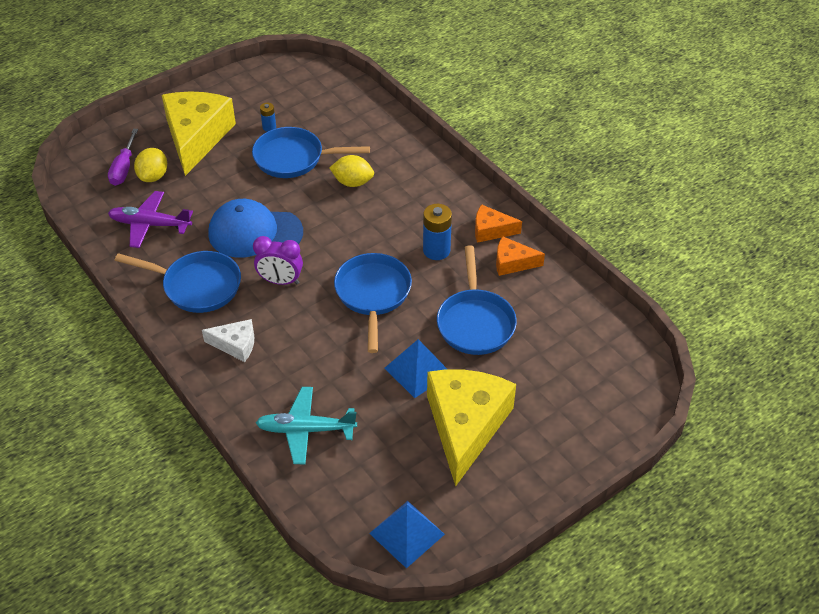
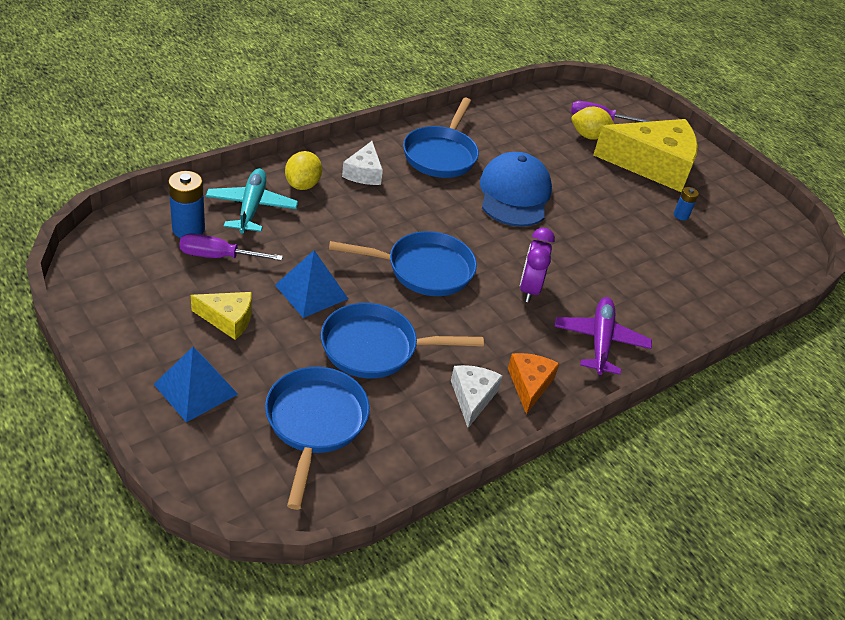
camera: 85 degrees right, 5 degrees down
purple plane [108,191,193,248] -> purple plane moved to [554,297,652,375]
blue pan [252,127,370,178] -> blue pan moved to [265,367,370,510]
purple clock [253,236,303,285] -> purple clock moved to [520,228,555,303]
yellow lemon [329,155,374,187] -> yellow lemon moved to [285,151,322,190]
blue pyramid [369,501,445,568] -> blue pyramid moved to [154,347,238,422]
blue battery [423,204,452,260] -> blue battery moved to [168,171,205,238]
yellow cheese [427,369,516,487] -> yellow cheese [191,292,252,340], size x0.48
orange cheese [496,236,545,276] -> white cheese [451,365,503,428]
none -> purple screwdriver [179,234,283,261]

